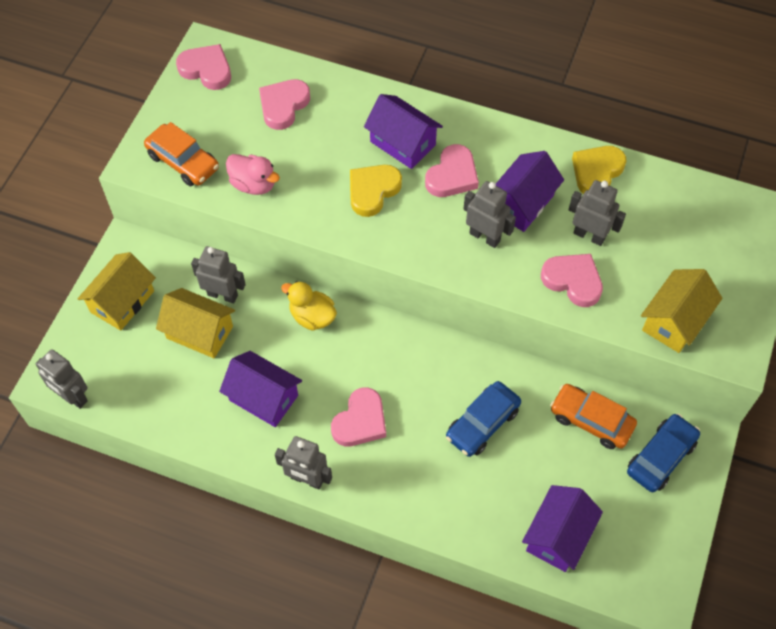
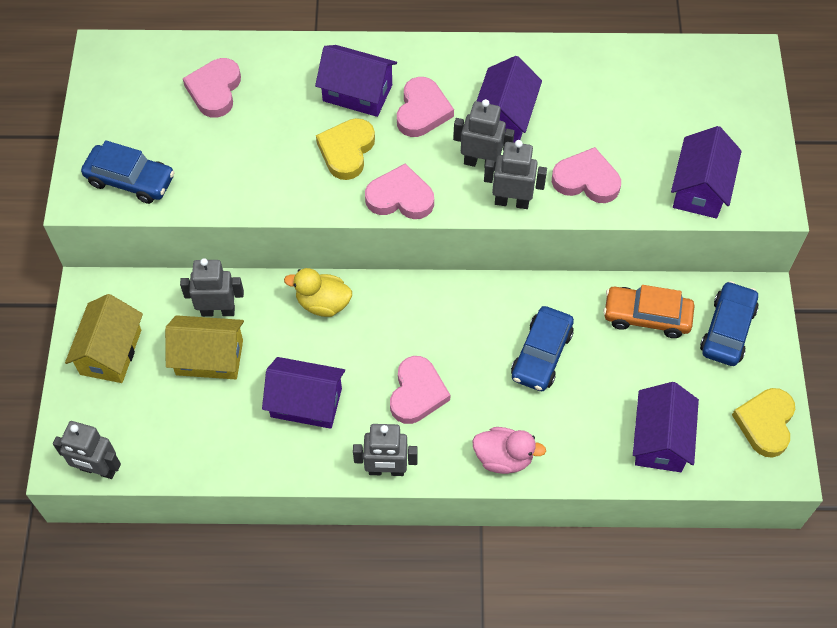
camera: 20 degrees left, 0 degrees up
orange car [144,122,219,186] -> blue car [81,140,175,204]
pink heart [176,44,231,90] -> pink heart moved to [365,163,434,219]
pink duck [226,154,280,195] -> pink duck moved to [472,427,546,474]
grey robot [569,180,626,246] -> grey robot moved to [484,140,547,209]
yellow heart [572,146,627,194] -> yellow heart moved to [732,388,795,458]
yellow house [641,269,722,353] -> purple house [671,126,742,218]

